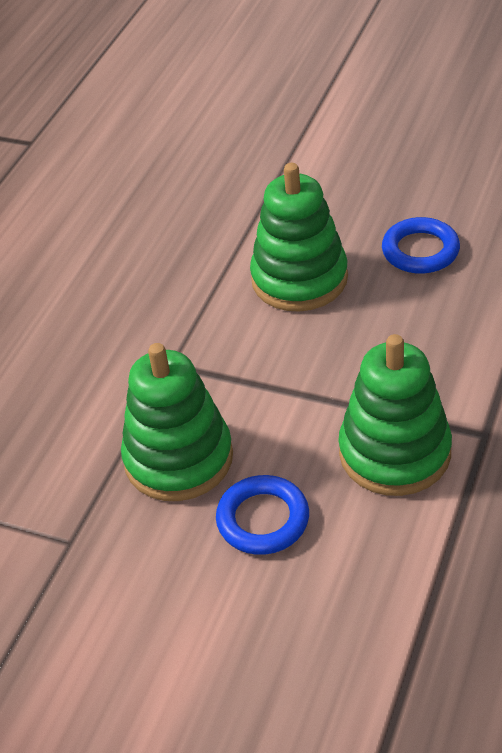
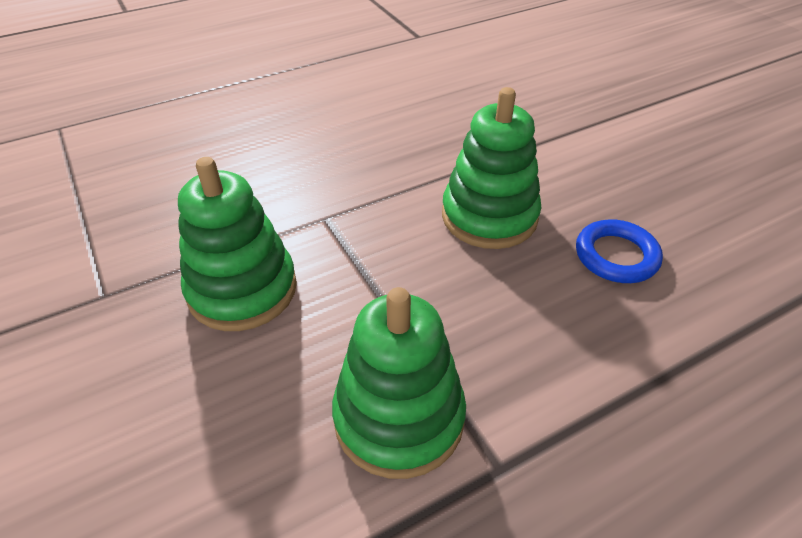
camera: 35 degrees right, 0 degrees up
blue ring [216,475,309,555] -> none

